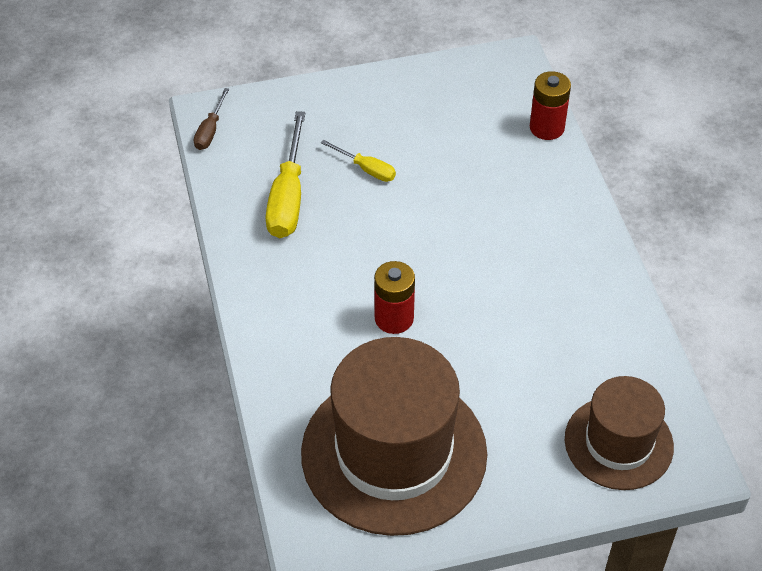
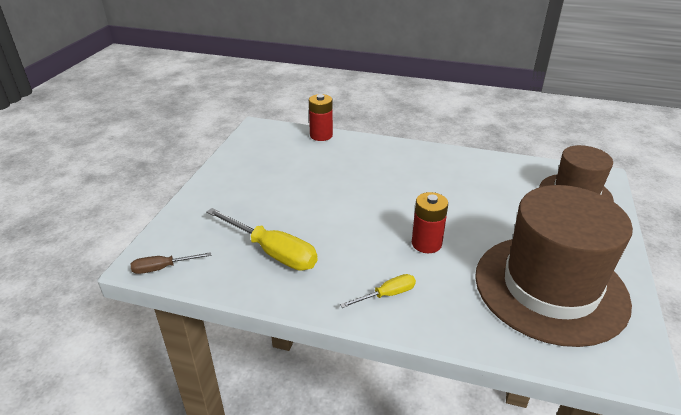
camera: 60 degrees left, 15 degrees down
brown screwdriver [194,88,230,150] -> brown screwdriver turned 120 degrees clockwise [131,252,211,274]
yellow screwdriver [321,140,396,182] -> yellow screwdriver moved to [340,274,416,308]

